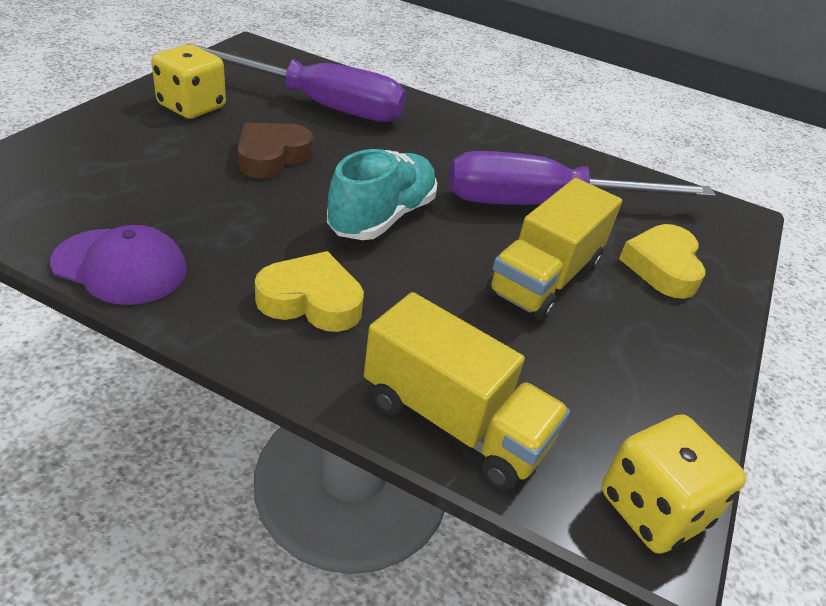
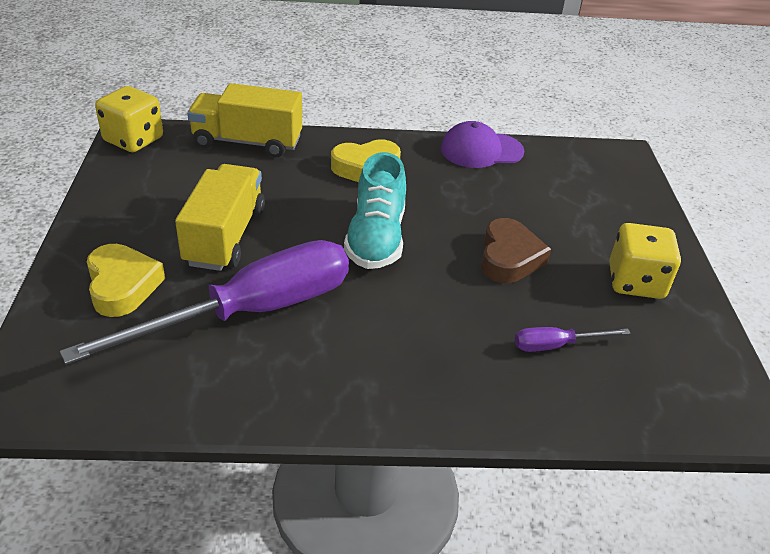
camera: 155 degrees right, 0 degrees up
purple screwdriver [187,43,407,122] -> purple screwdriver [515,327,631,352], size x0.41

